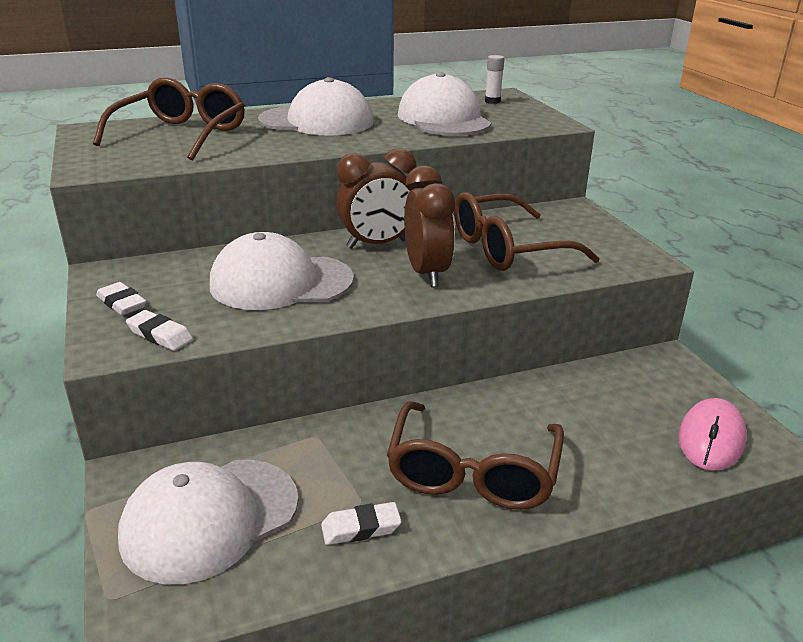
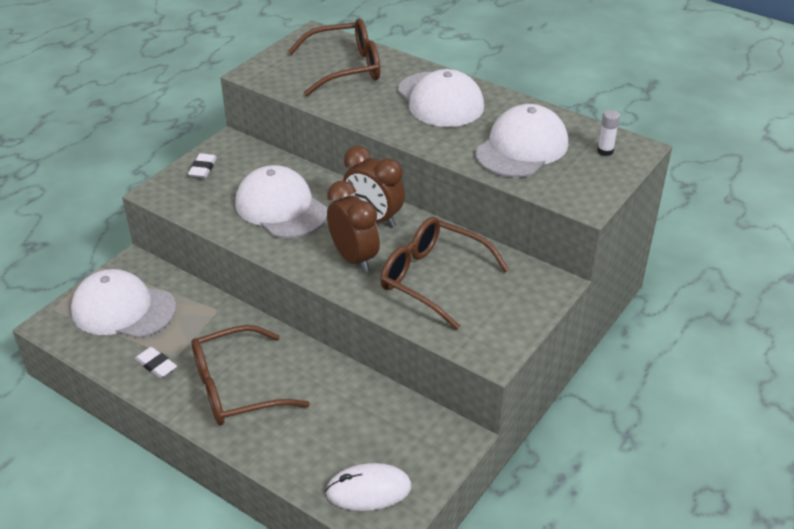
camera: 55 degrees right, 10 degrees up
white eraser [126,310,193,351] -> none
brown clock [404,166,455,287] -> brown clock turned 75 degrees counterclockwise [327,181,380,273]
pink mouse [678,398,747,471] -> white mouse [325,463,412,511]

